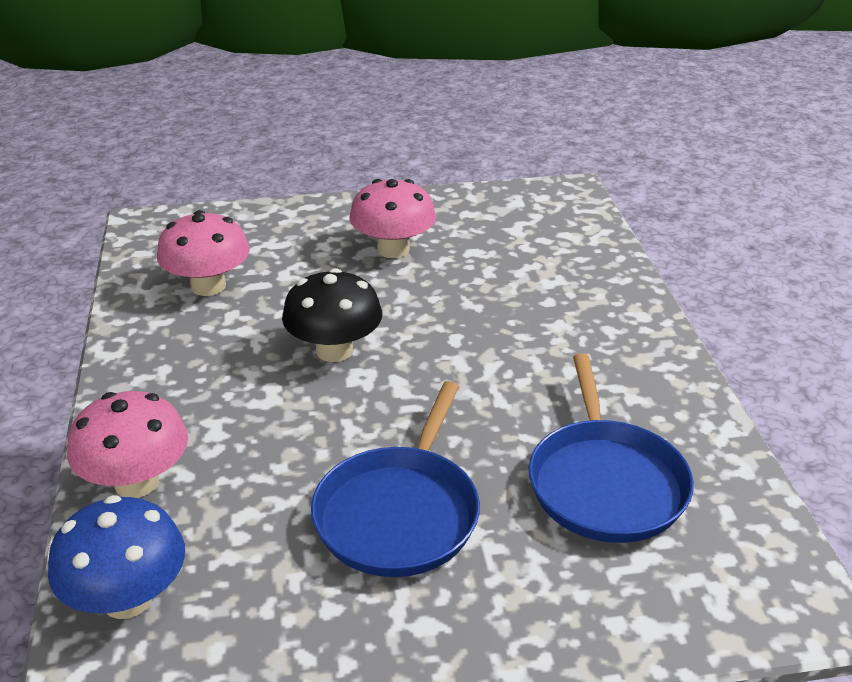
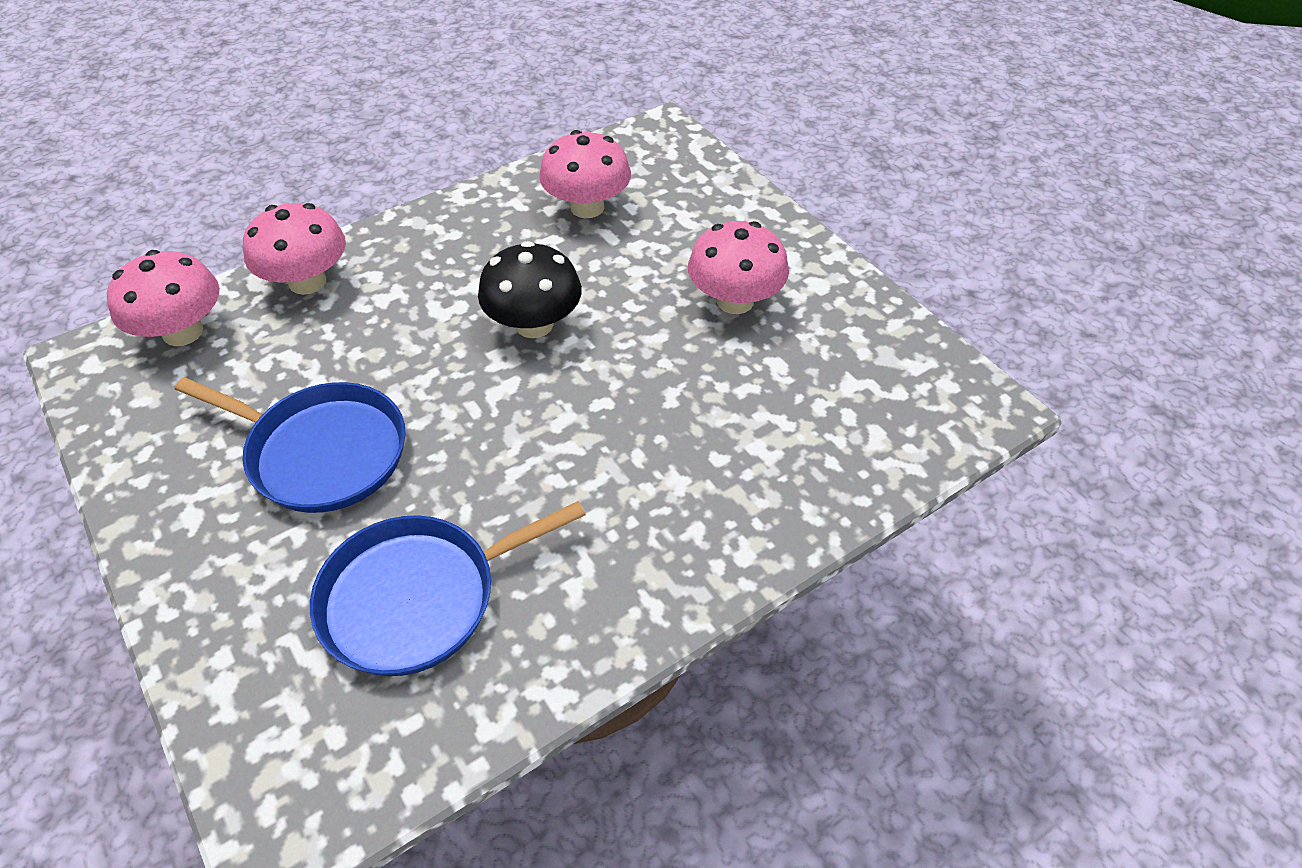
camera: 65 degrees right, 15 degrees up
blue mushroom [48,495,185,619] -> pink mushroom [107,250,220,346]
blue pan [311,381,480,577] -> blue pan turned 150 degrees counterclockwise [175,377,406,513]

